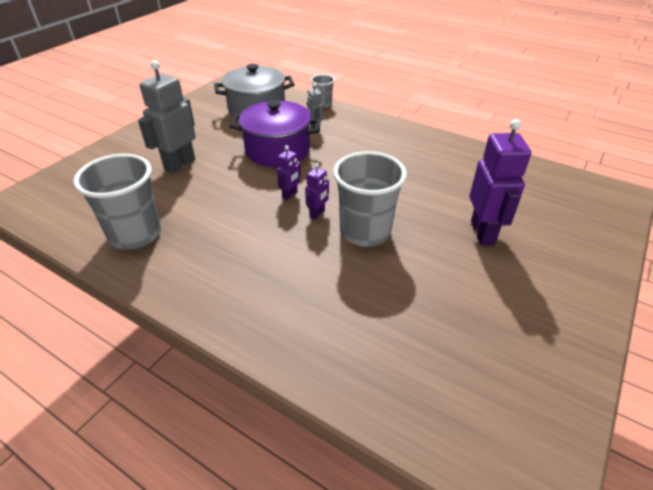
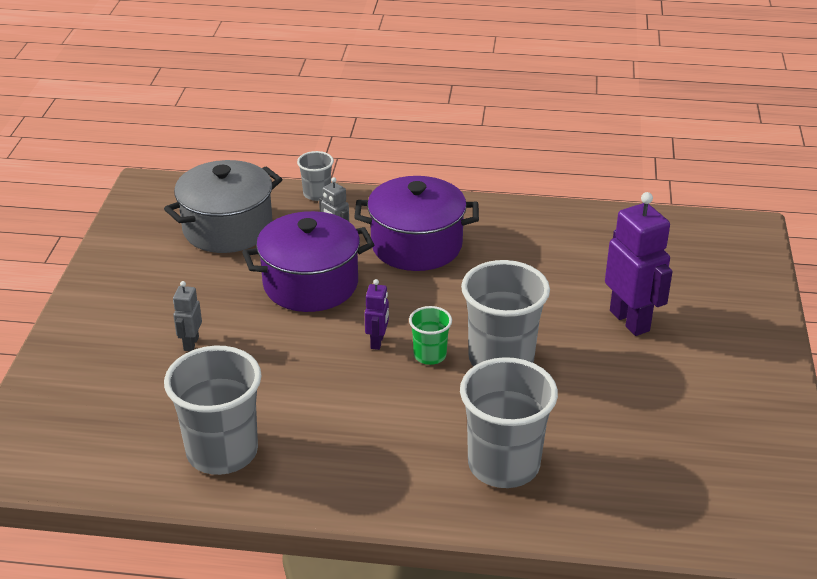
camera: 25 degrees left, 5 degrees down
grey robot [138,60,196,174] -> grey robot [173,281,202,351], size x0.50
purple robot [305,163,329,220] -> green cup [409,306,452,365]
none -> purple pot [354,176,479,271]
none -> grey cup [460,357,558,488]

